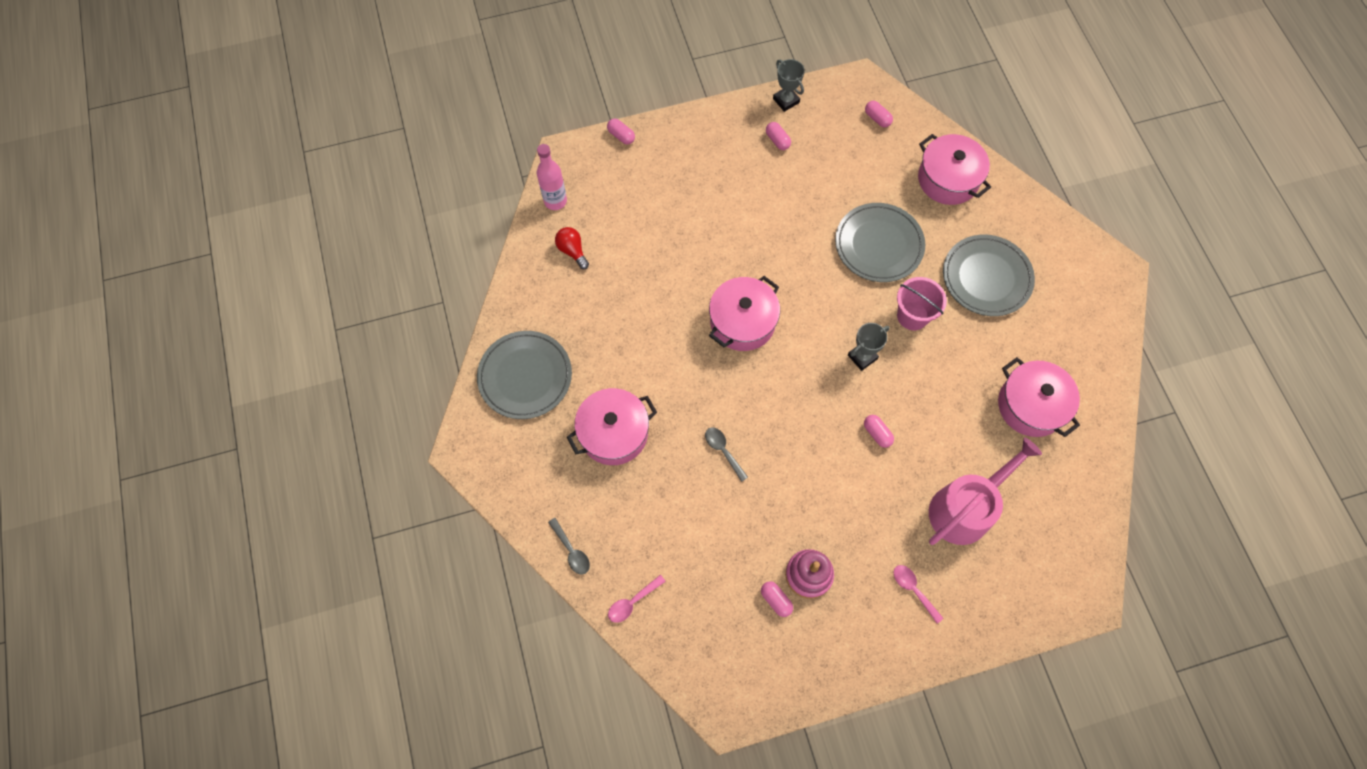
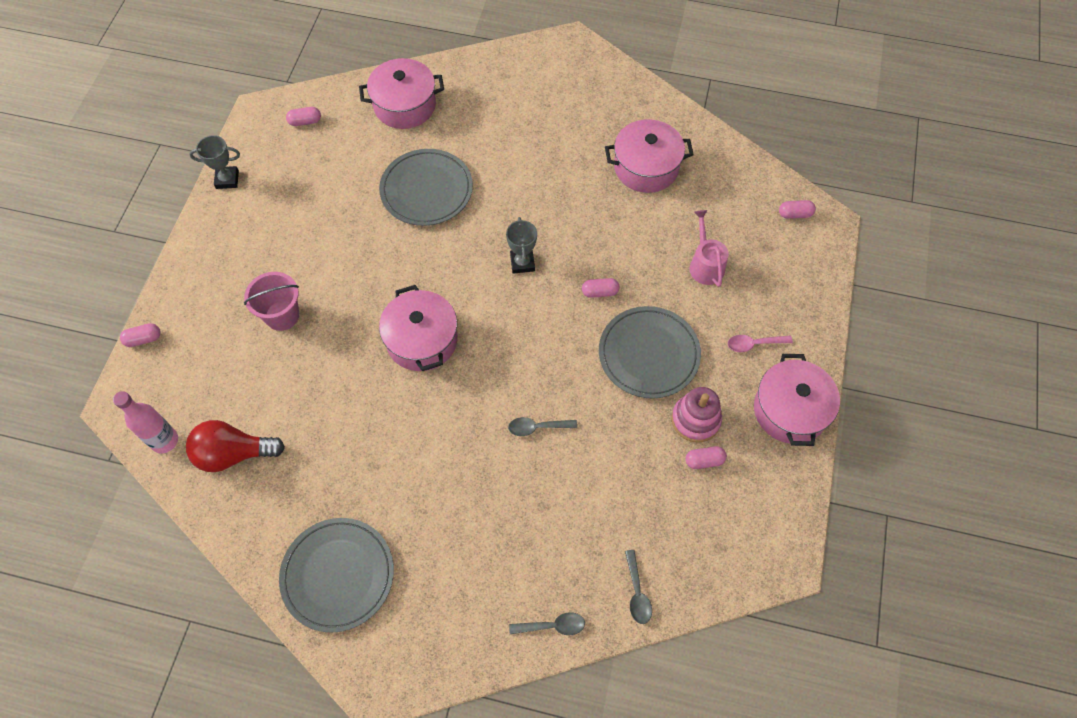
camera: 60 degrees left, 5 degrees down
red light bulb [555,227,589,269] -> red light bulb [186,420,285,472], size x1.65
pink pot [567,388,657,465] -> pink pot moved to [754,354,840,446]
pink spoon [608,575,666,623] -> grey spoon [625,550,652,624]
pink capsule [766,122,791,150] -> pink capsule moved to [779,200,816,219]
pink bucket [897,277,947,330] -> pink bucket moved to [244,272,299,331]
pink watering can [929,437,1042,545] -> pink watering can [690,210,729,287], size x0.59
grey plate [943,235,1035,316] -> grey plate moved to [599,306,701,399]

